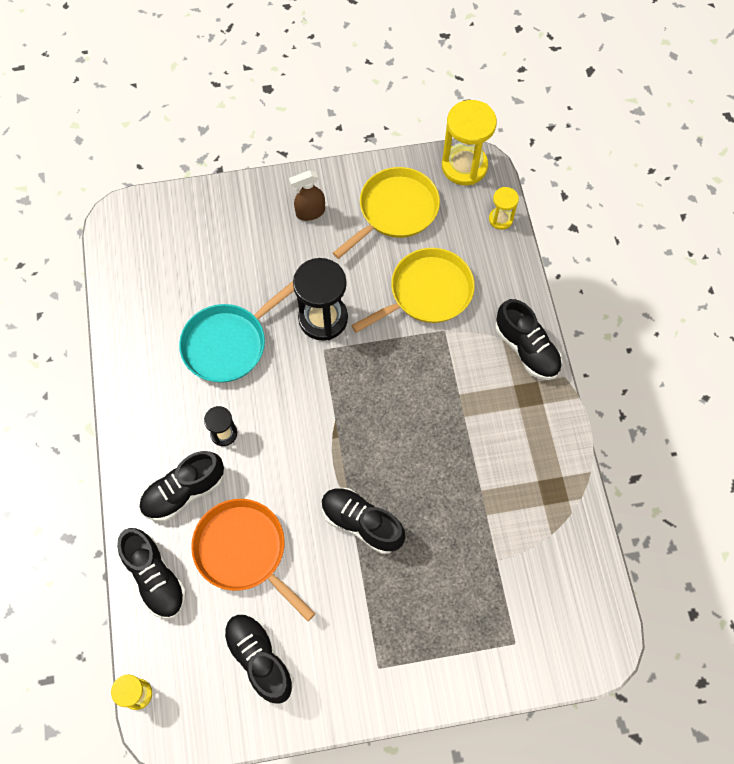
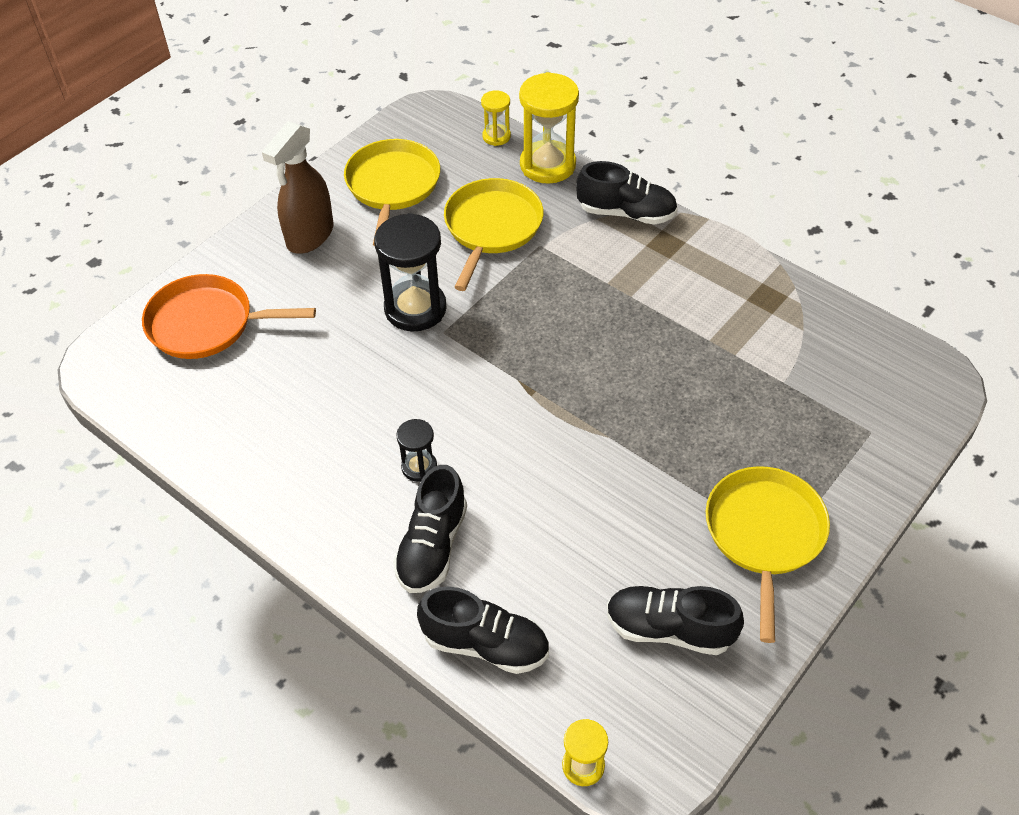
camera: 40 degrees left, 15 degrees down
turquoise pan [179,281,294,383] -> none
orange pan [191,499,316,621] -> orange pan moved to [142,274,316,359]
brown spray bottle [289,170,325,221] -> brown spray bottle [262,121,333,254], size x1.62
black shoe [322,488,405,554] -> none
yellow hourglass [442,100,497,185] -> yellow hourglass moved to [519,72,579,184]
none -> yellow pan [706,466,830,643]

